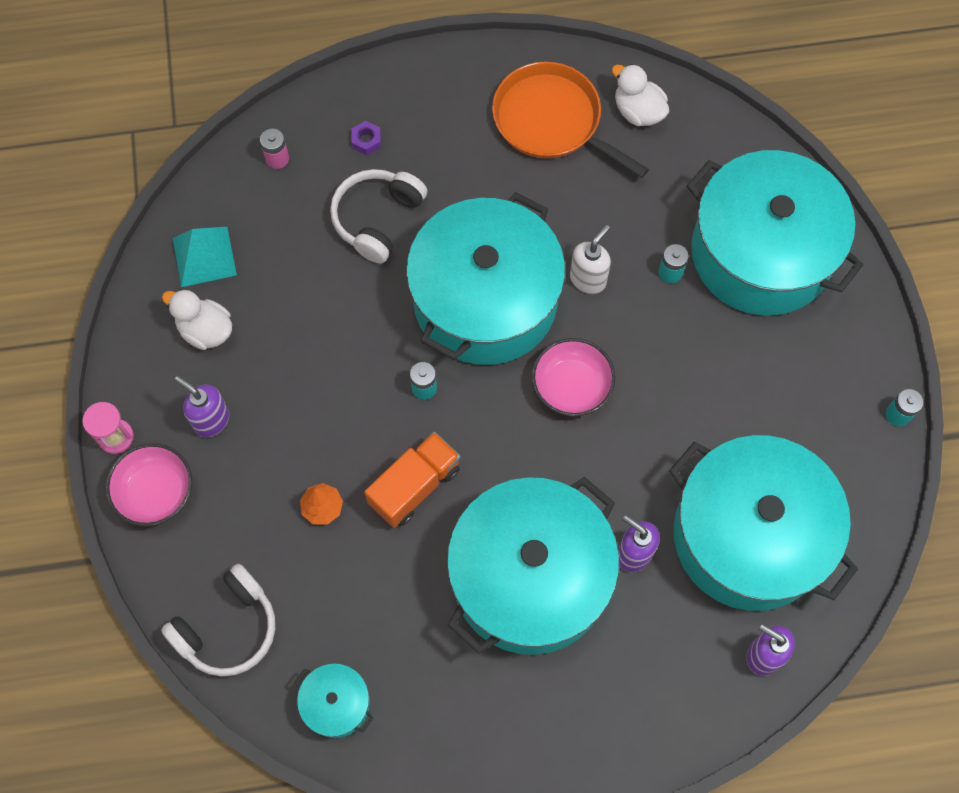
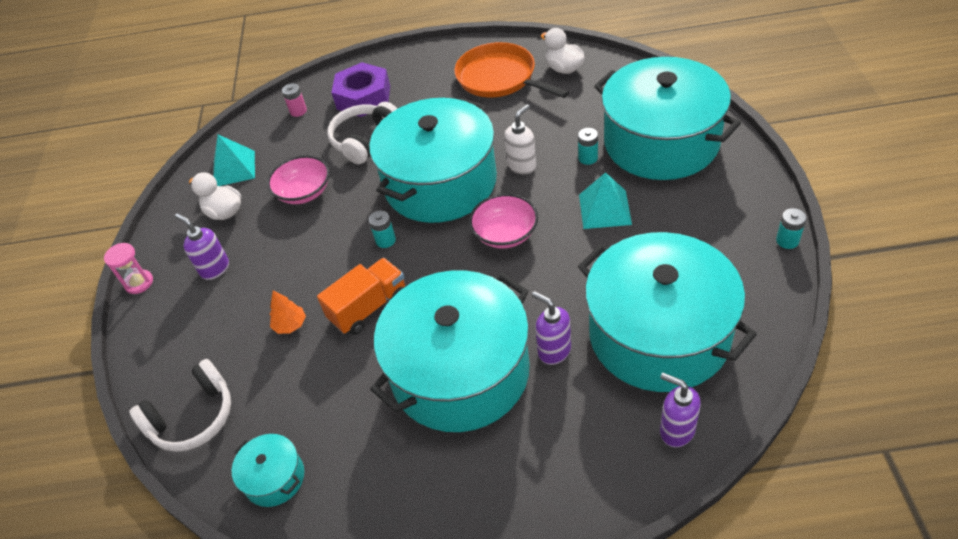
camera: 10 degrees right, 20 degrees down
pink bowl [106,443,192,526] -> pink bowl moved to [267,155,330,204]
purple nut [352,121,381,155] -> purple nut [331,62,390,117], size x2.49
none -> turquoise pyramid [579,172,632,229]

